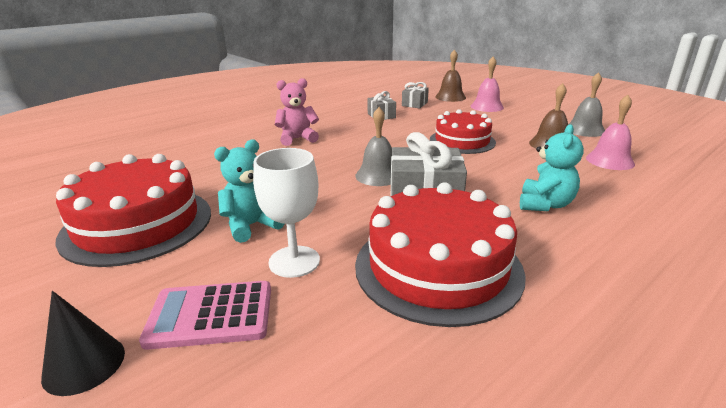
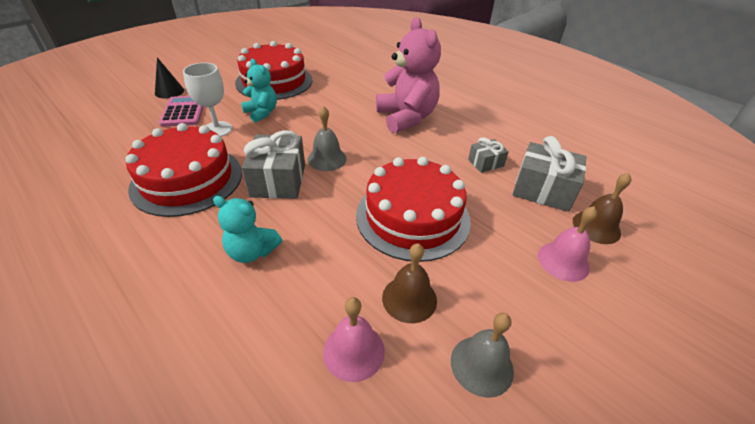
camera: 85 degrees right, 15 degrees up
pink teddy bear [275,78,319,146] -> pink teddy bear [376,17,441,133], size x1.77
grey gift [402,82,429,108] -> grey gift [513,136,586,212], size x1.82
red cake [430,109,496,154] -> red cake [356,157,471,262], size x1.53

